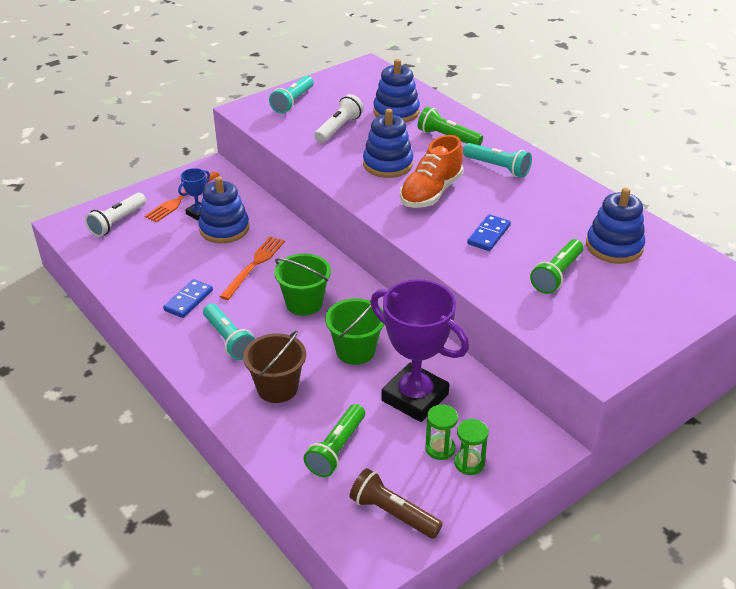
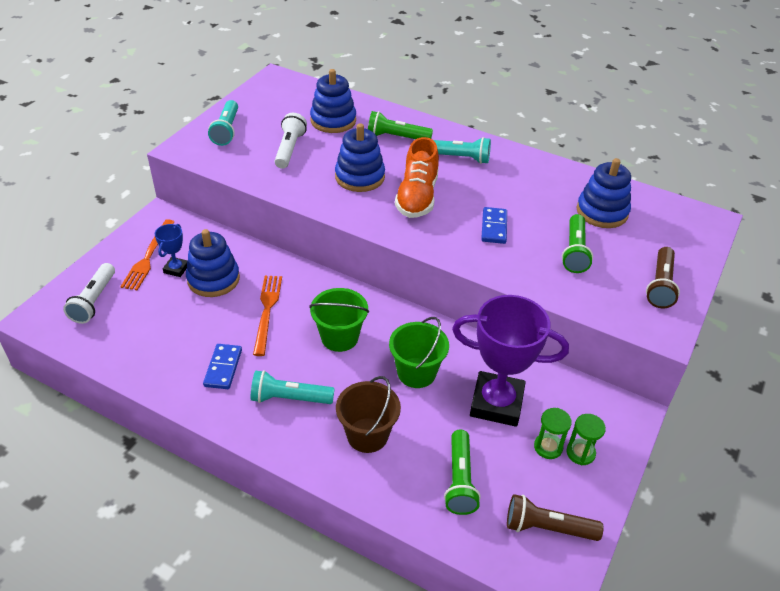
camera: 25 degrees left, 5 degrees up
turquoise flashlight [203,303,255,360] -> turquoise flashlight turned 150 degrees clockwise [250,370,335,404]
none -> brown flashlight [646,247,680,308]

